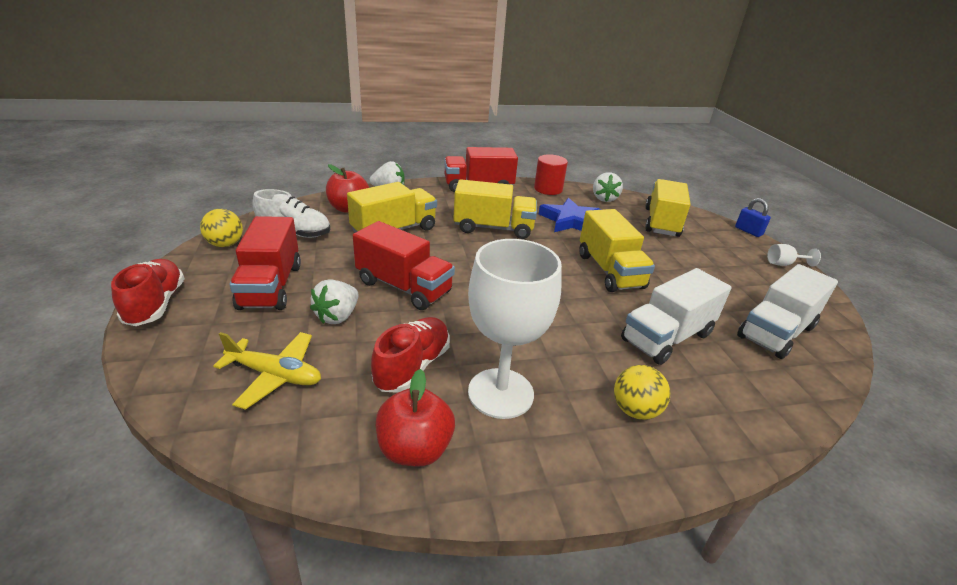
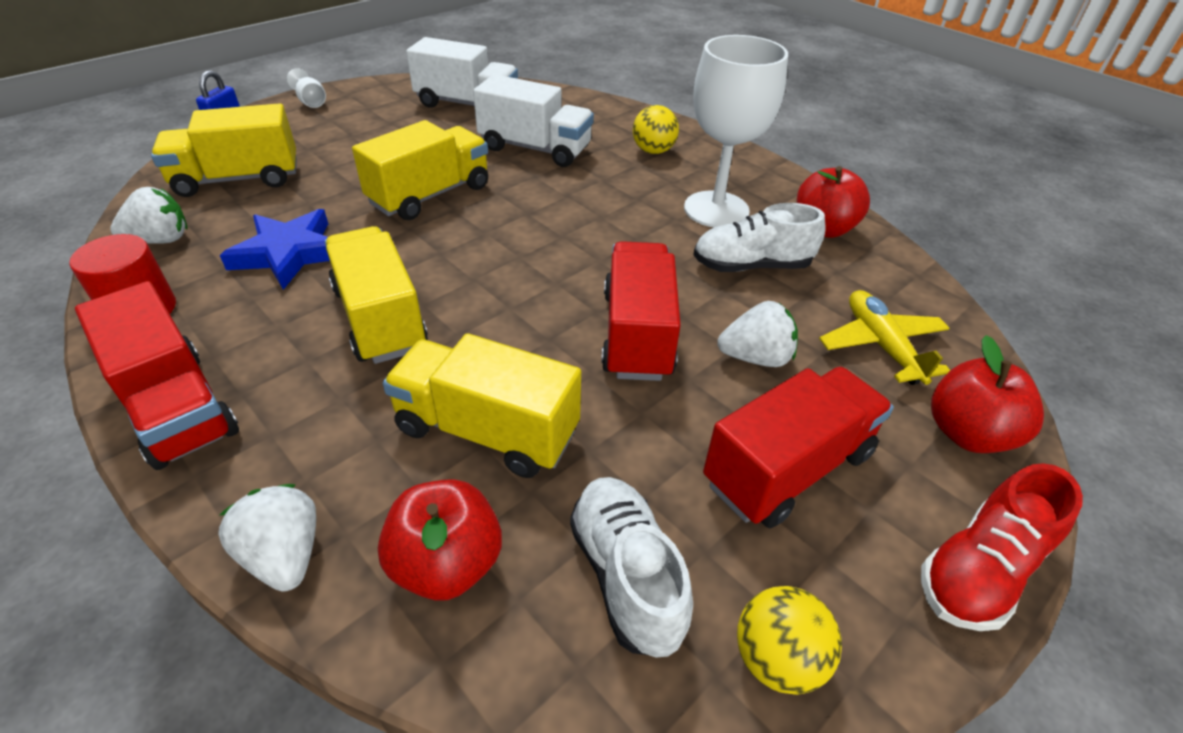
camera: 120 degrees left, 10 degrees up
red shoe [371,317,450,393] -> white shoe [693,203,825,272]
none -> red apple [931,335,1044,453]

